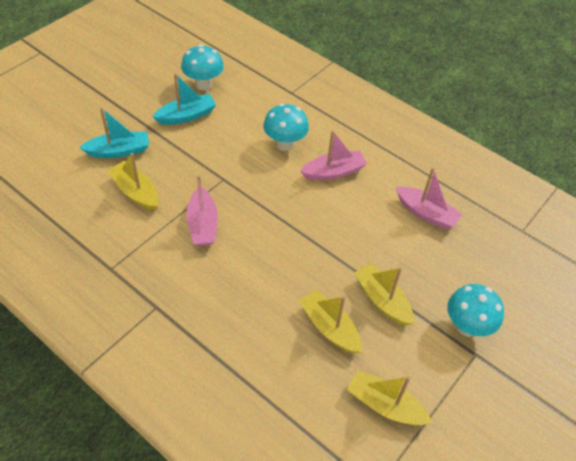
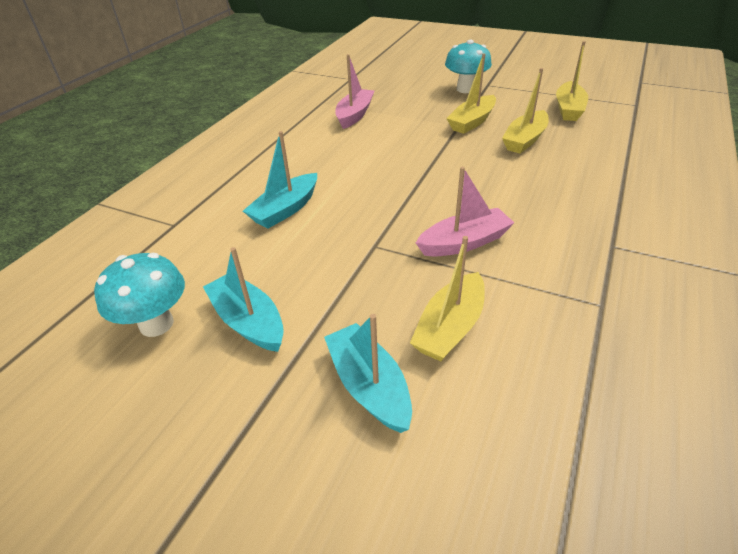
camera: 100 degrees left, 10 degrees down
turquoise mushroom [263,103,309,151] -> turquoise boat [243,131,317,229]
pink boat [300,130,367,180] -> none

